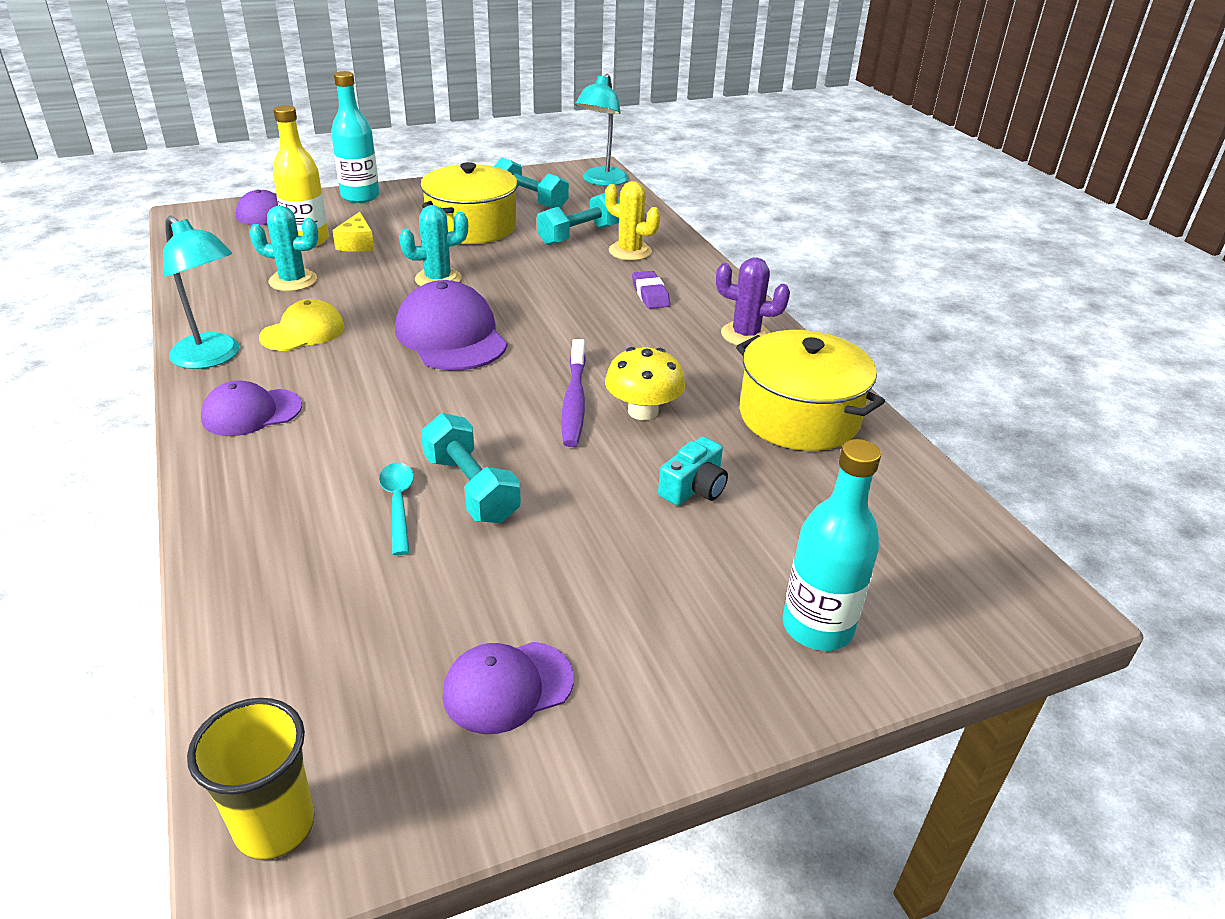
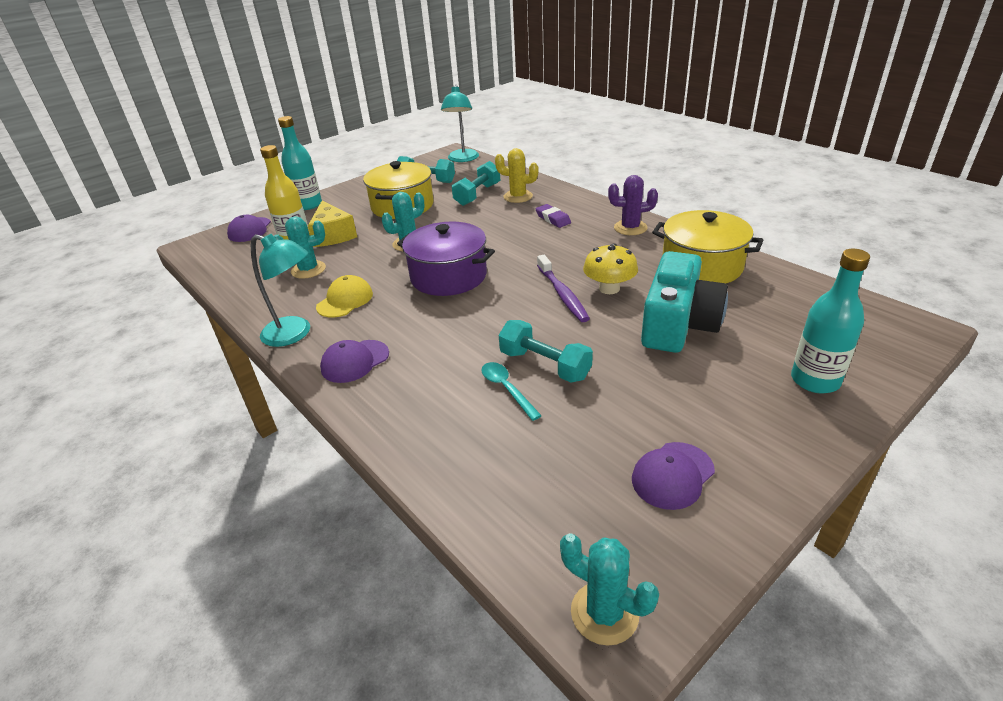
camera: 15 degrees left, 0 degrees up
yellow cup [187,698,315,860] -> turquoise cactus [560,533,659,646]
yellow cheese [332,212,374,252] -> yellow cheese [308,200,357,247], size x1.56
purple cap [395,280,507,370] -> purple pot [397,222,495,296]
turquoise camera [658,437,728,506] -> turquoise camera [641,251,728,353], size x2.13

